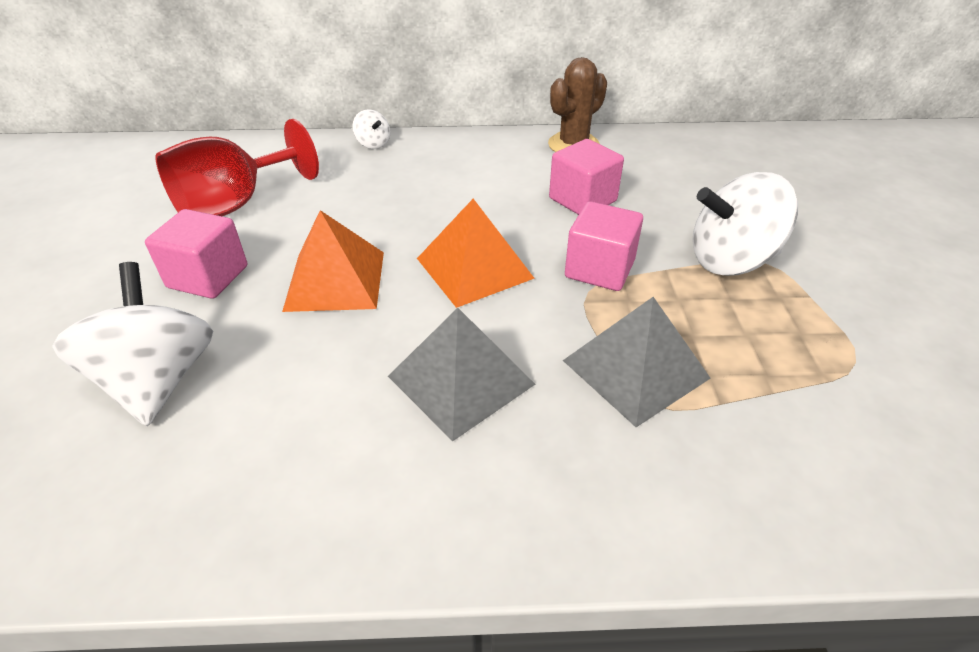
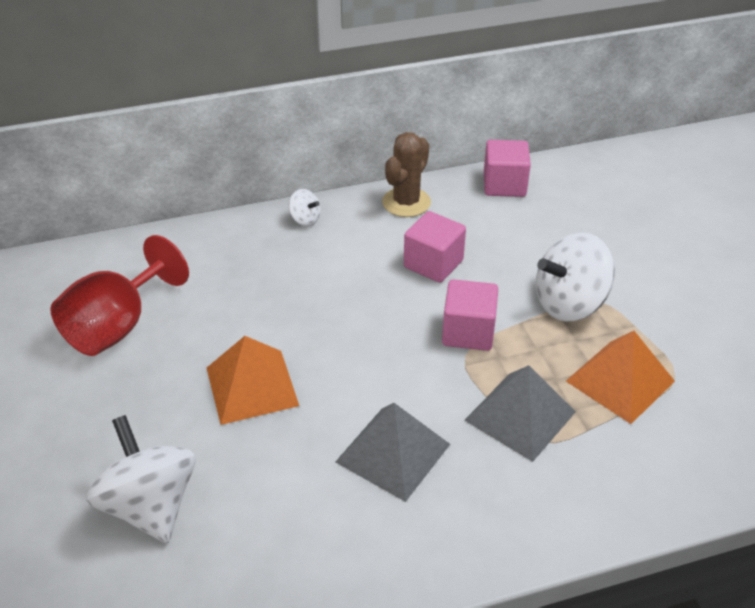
camera: 15 degrees left, 0 degrees up
pink cube [145,209,247,299] -> pink cube moved to [484,140,531,197]
white spinning top [352,109,391,149] -> white spinning top moved to [289,189,321,226]
orange pyramid [417,199,535,308] -> orange pyramid moved to [566,331,675,424]

